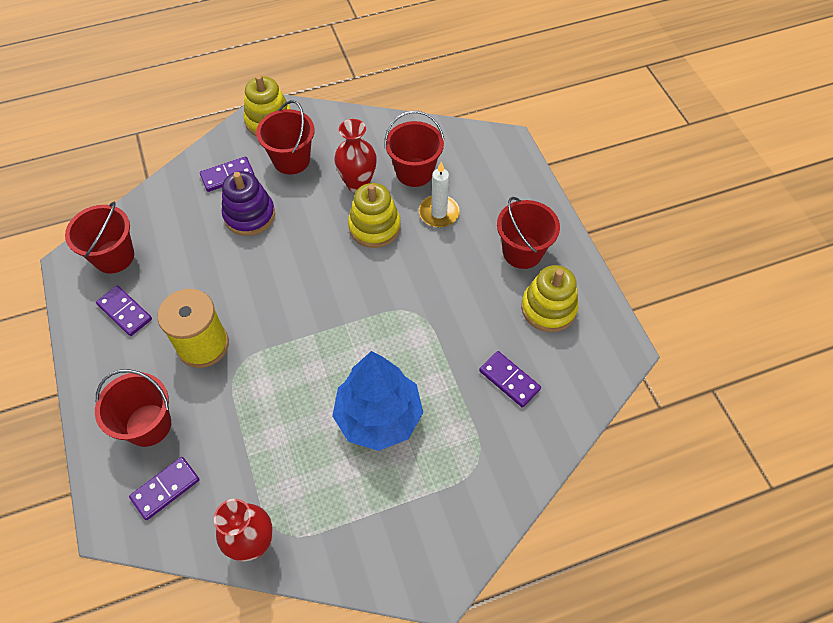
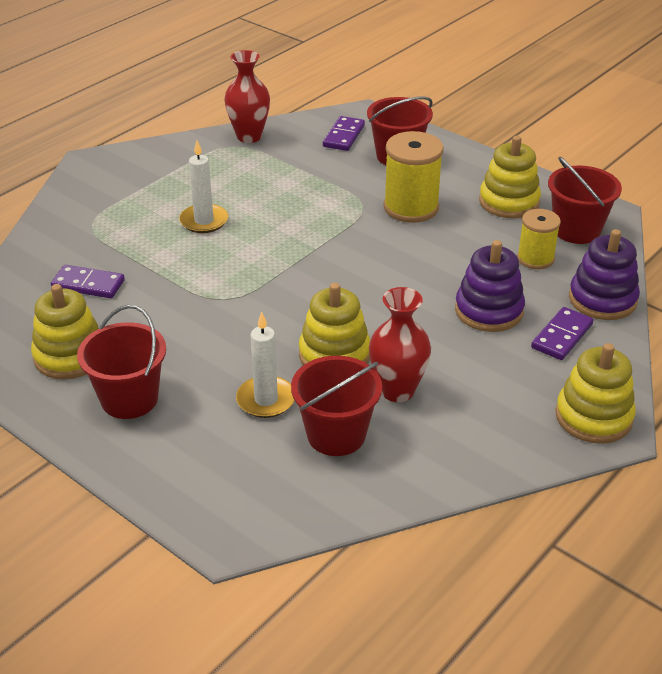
camera: 150 degrees right, 20 degrees down
purple domino [96,286,152,336] -> yellow stacking toy [479,136,541,218]
red bucket [256,100,315,175] -> none
blue tree [332,351,423,451] -> white candle [179,140,228,233]
none -> yellow spool [517,209,561,269]
none -> purple stacking toy [569,229,640,320]

